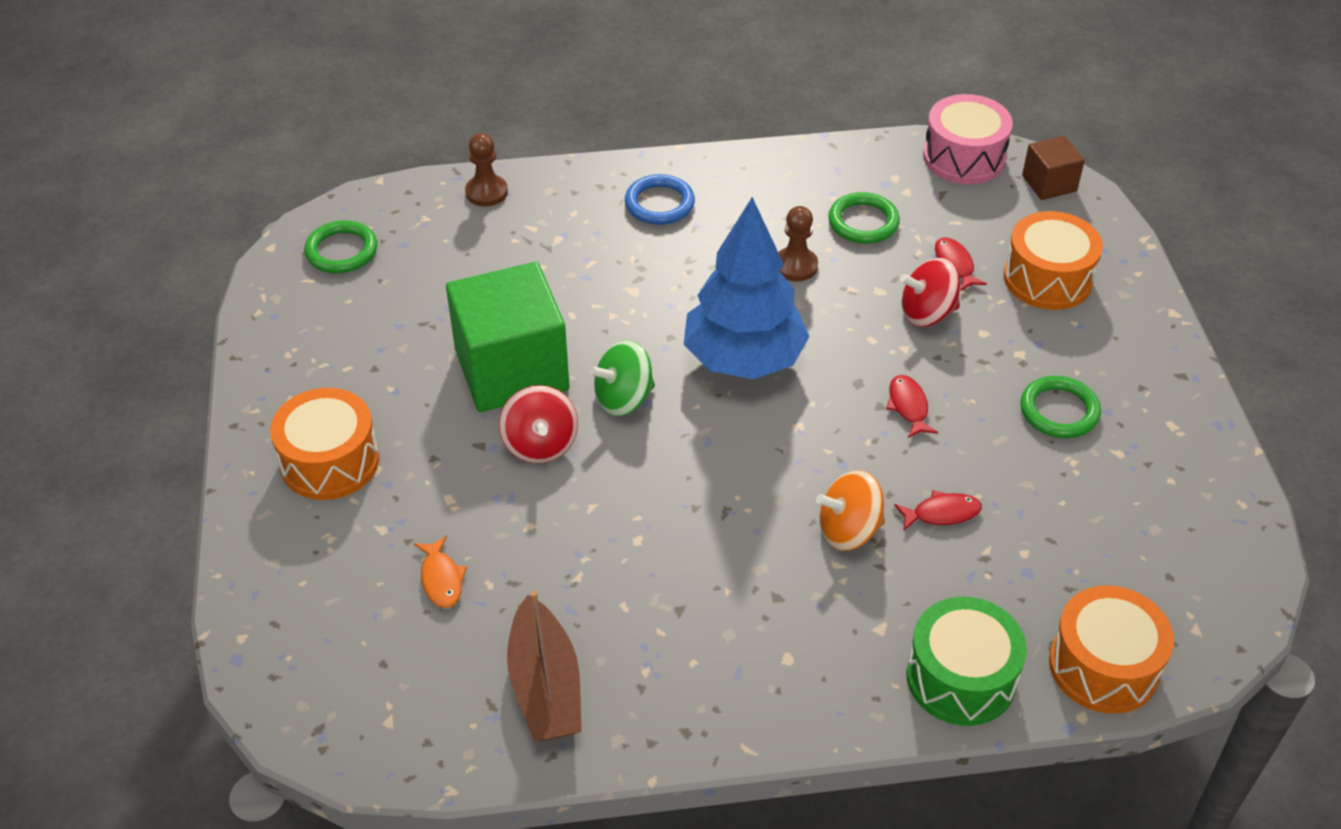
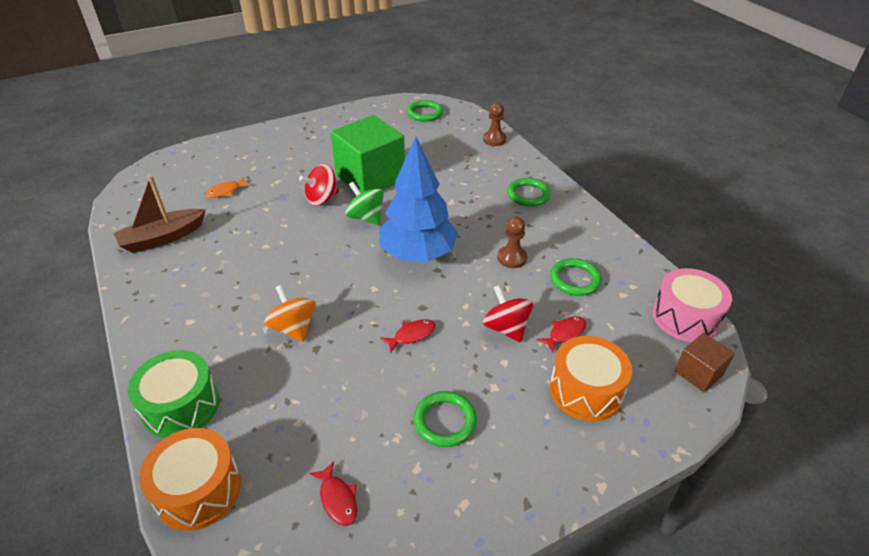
camera: 70 degrees right, 5 degrees down
orange drum [270,388,379,500] -> none
blue ring [625,174,695,225] -> green ring [507,178,551,207]
red fish [894,490,982,530] -> red fish moved to [309,461,357,526]

